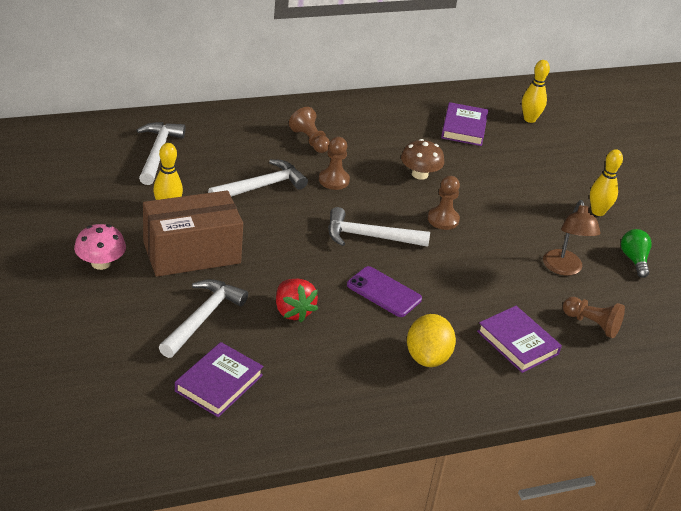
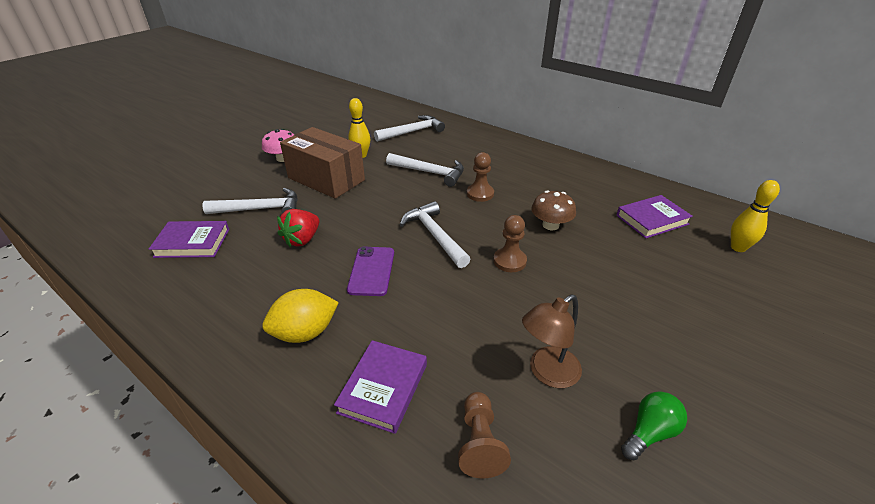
camera: 60 degrees right, 0 degrees up
brown pawn [289,107,330,153] -> none
yellow bowling pin [590,149,623,216] -> none

